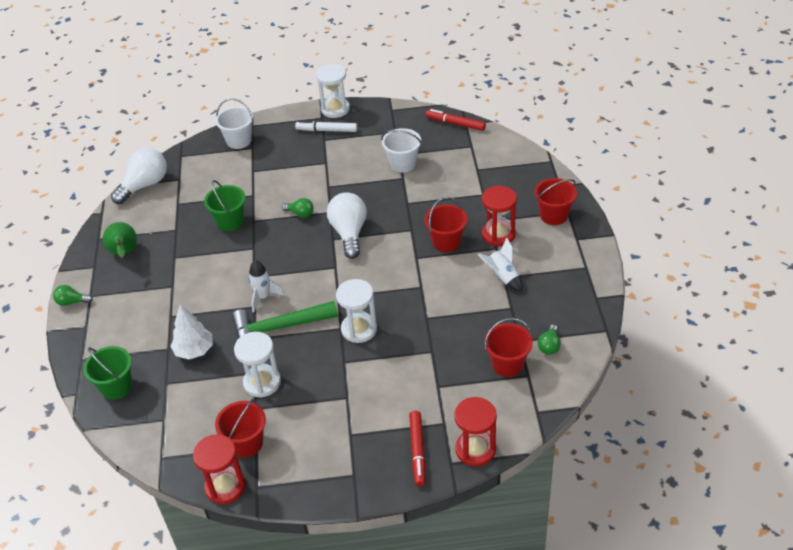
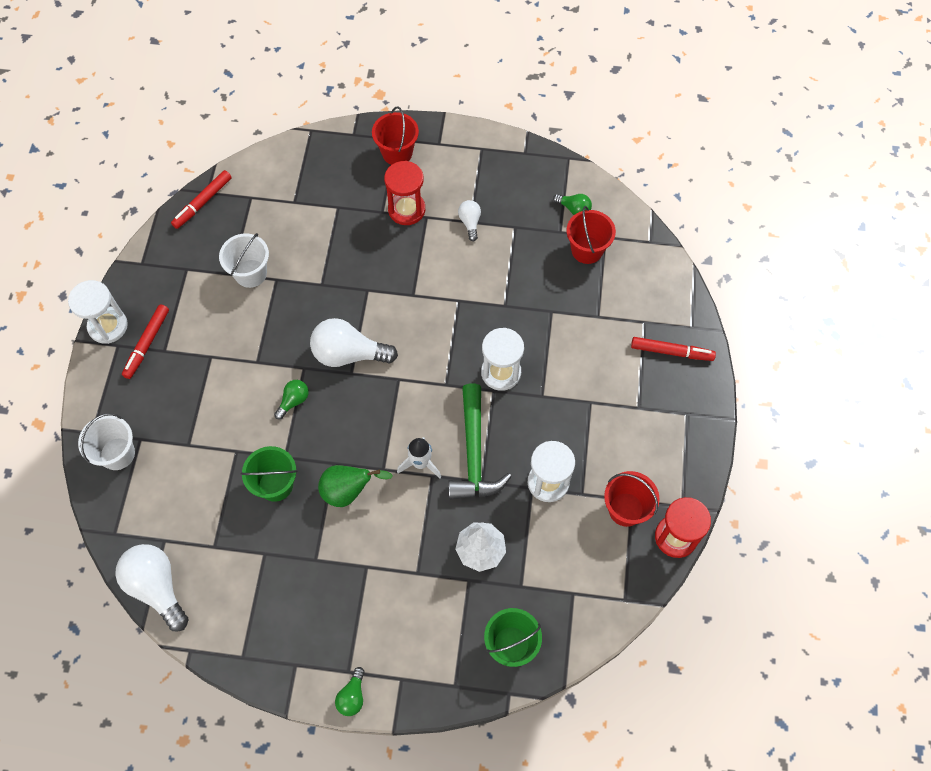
camera: 80 degrees left, 20 degrees up
green pear [103,222,137,258] -> green pear moved to [318,465,393,507]
white marker [295,120,358,132] -> red marker [122,304,169,379]
red bucket [424,197,467,252] -> none
red hourglass [454,397,497,467] -> none
white rocket [478,238,523,292] -> white light bulb [458,200,481,241]

